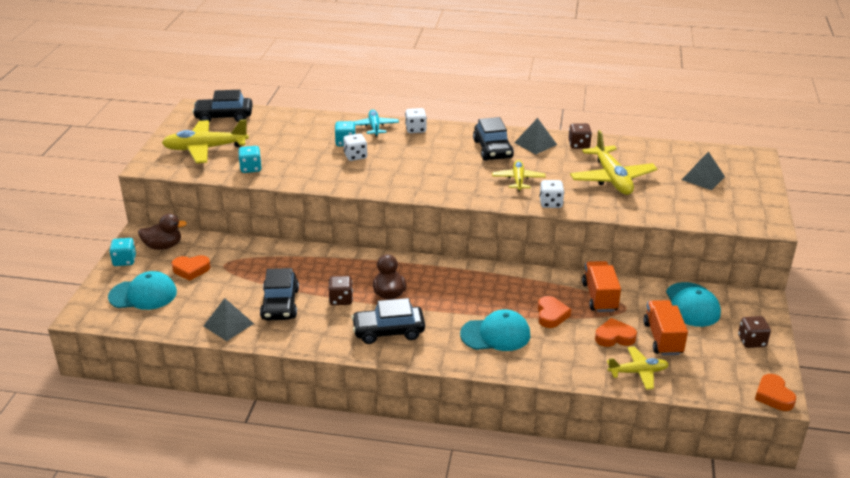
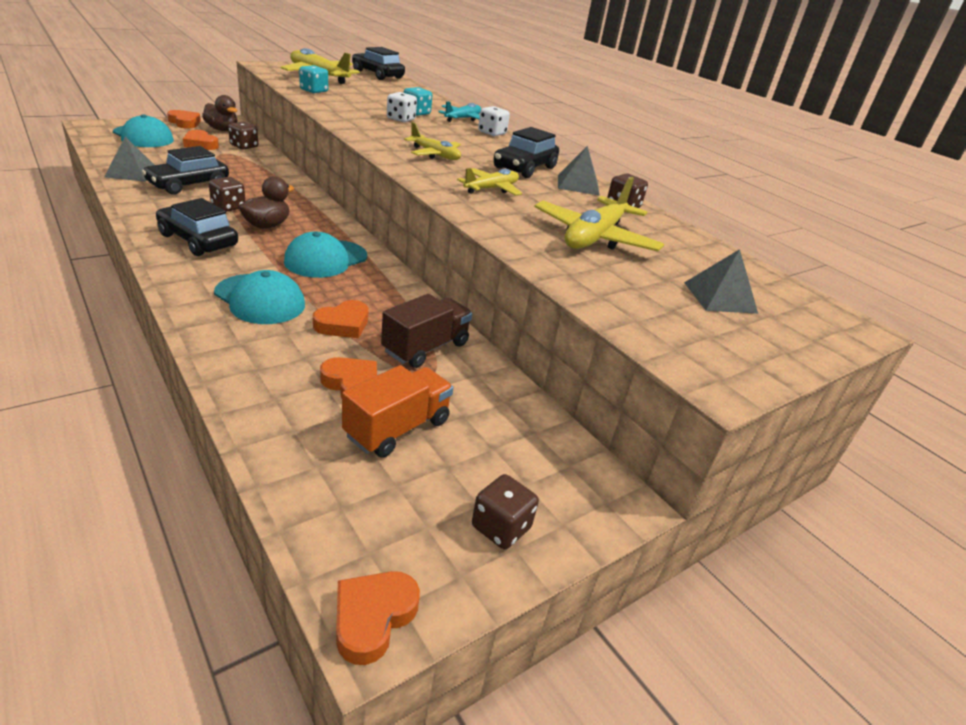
camera: 40 degrees right, 0 degrees up
turquoise dice [109,238,136,266] -> orange heart [167,110,201,129]
white dice [539,180,564,208] -> none
orange truck [582,261,621,312] -> brown truck [381,294,472,368]
yellow plane [607,346,669,390] -> yellow plane moved to [404,122,461,160]
turquoise cap [666,282,721,327] -> turquoise cap moved to [284,231,367,278]
none -> brown dice [228,122,258,149]

